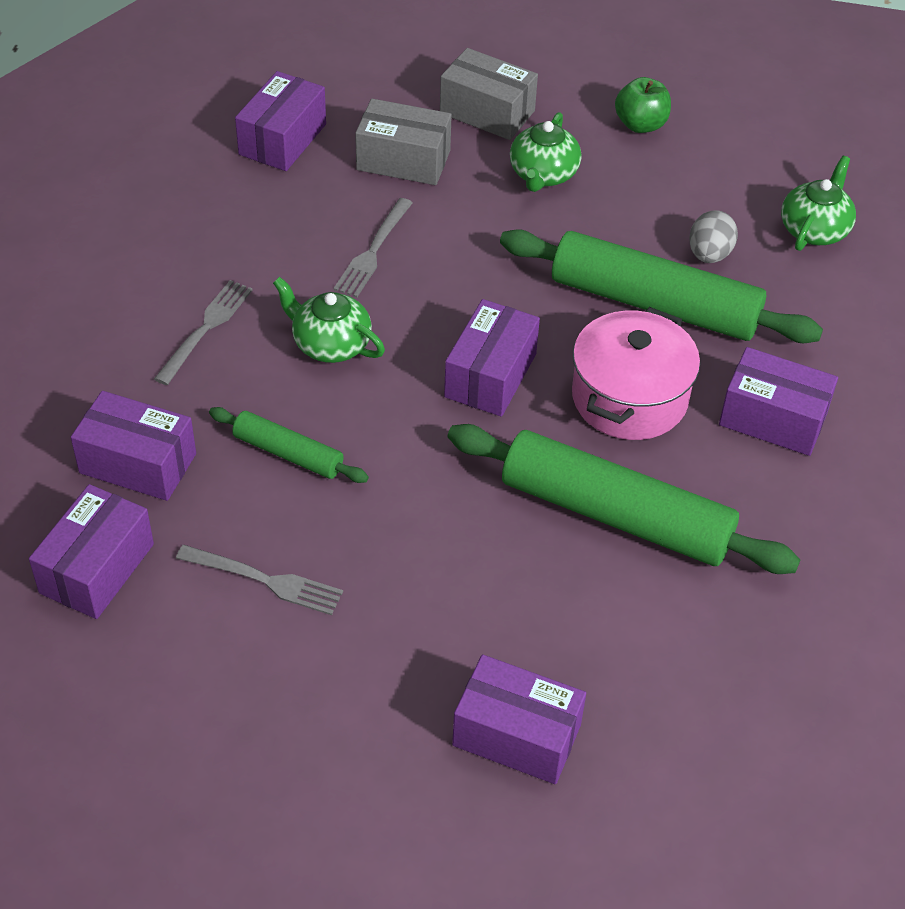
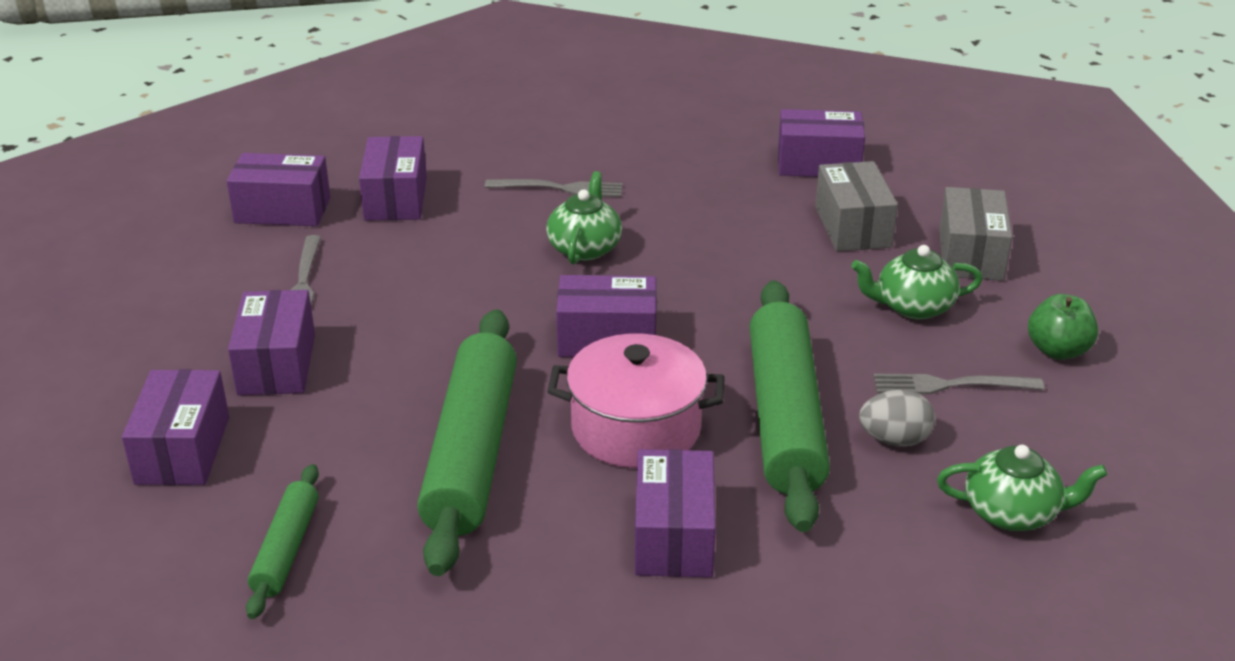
camera: 70 degrees right, 15 degrees down
green rolling pin [209,407,369,483] -> green rolling pin moved to [246,464,319,619]
grey fork [334,198,413,297] -> grey fork moved to [874,374,1044,394]
none -> purple box [228,290,315,395]

